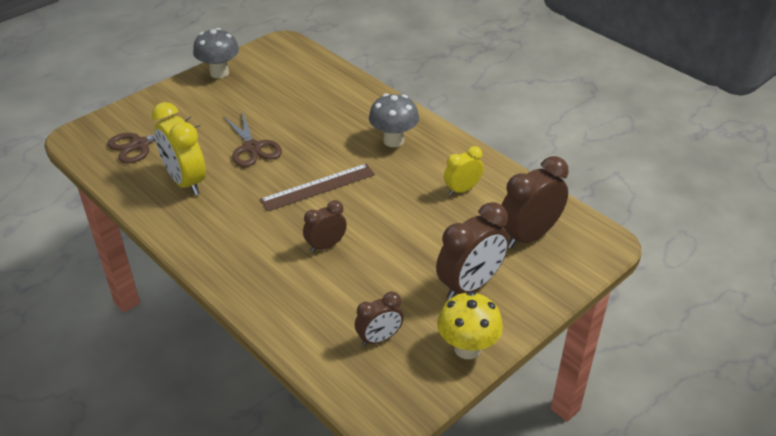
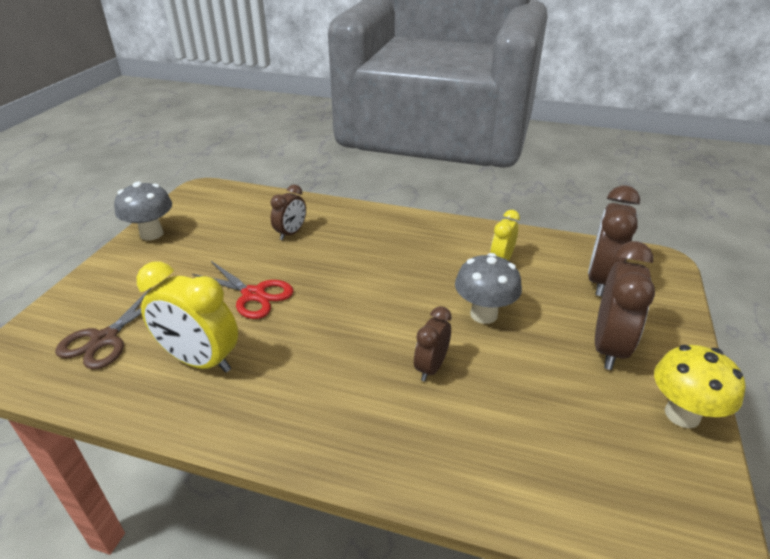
camera: 30 degrees left, 5 degrees down
brown scissors [223,113,282,167] -> red scissors [192,261,294,319]
brown ruler [260,164,375,212] -> none
brown clock [355,291,404,346] -> brown clock moved to [271,184,306,240]
grey mushroom [369,93,419,147] -> grey mushroom moved to [455,253,522,324]

